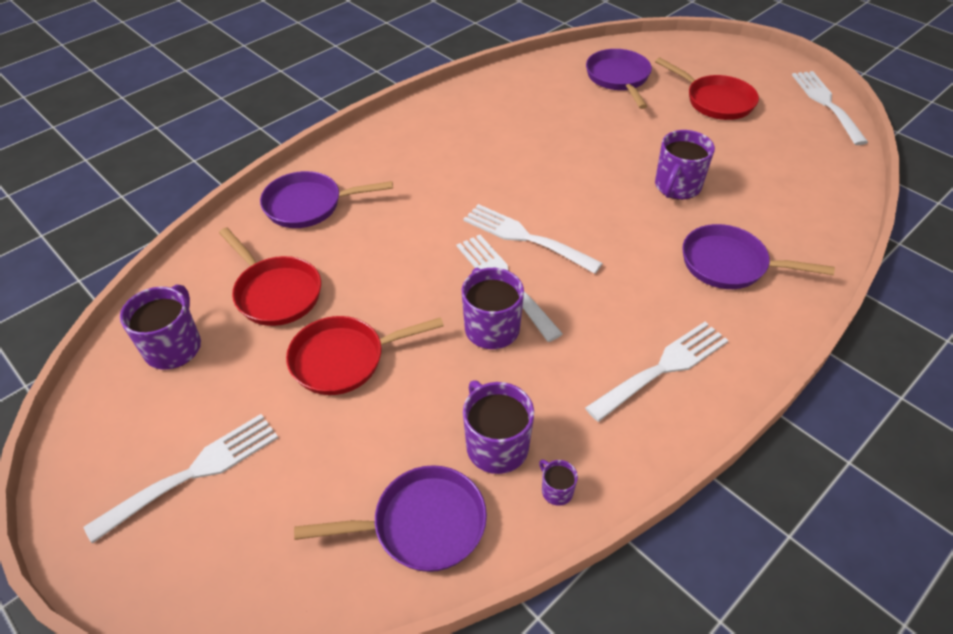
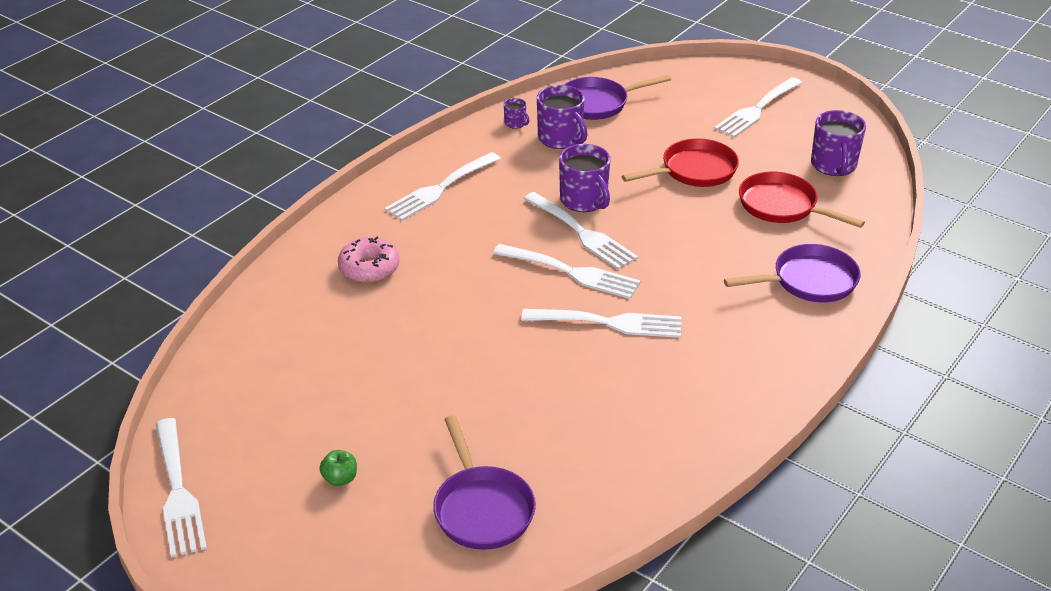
camera: 170 degrees right, 10 degrees down
red pan [655,57,759,120] -> green apple [320,450,357,486]
purple mug [655,130,715,200] -> none
purple pan [682,224,835,289] -> pink donut [338,236,400,283]
none -> white fork [521,309,681,338]

